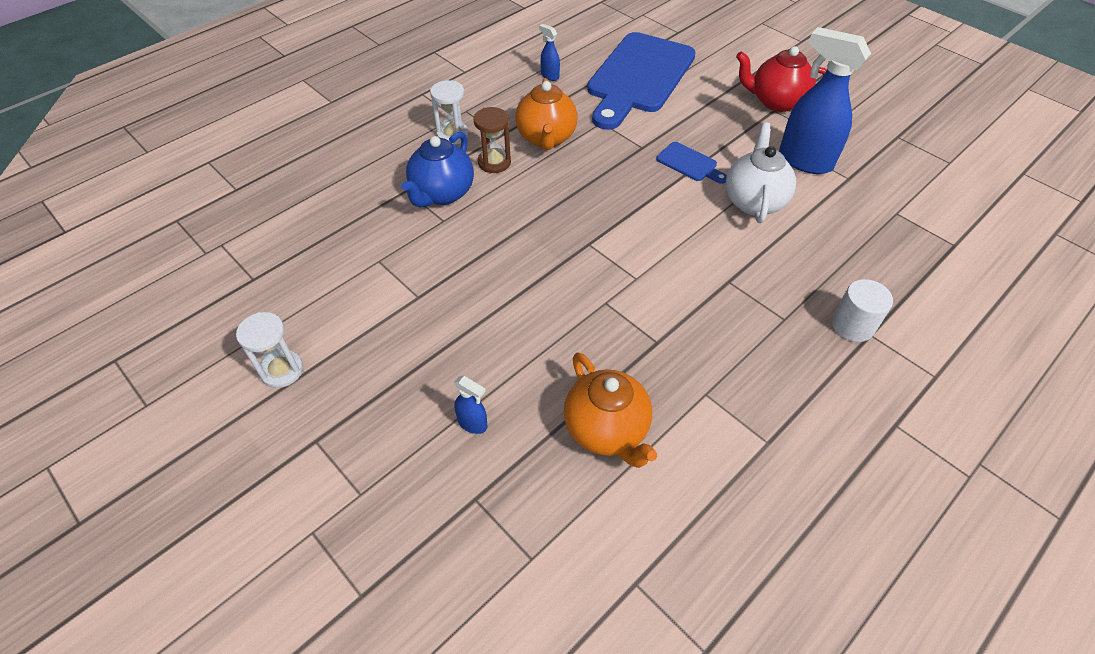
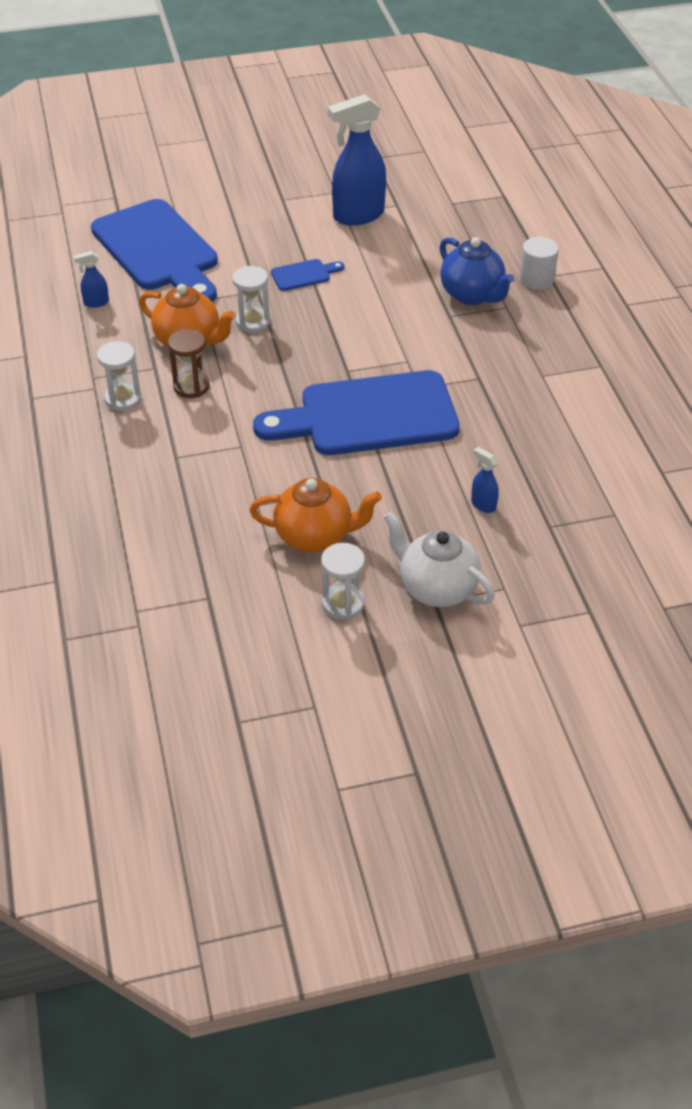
camera: 60 degrees left, 5 degrees down
blue teapot [402,132,474,207] -> blue teapot moved to [440,237,514,305]
blue spray bottle [454,376,487,434] -> blue spray bottle turned 105 degrees counterclockwise [471,447,499,513]
orange teapot [564,352,657,468] -> orange teapot moved to [250,478,382,552]
white teapot [725,123,796,223] -> white teapot moved to [383,512,495,607]
red teapot [736,46,827,112] -> none
none -> white hourglass [232,266,270,333]
none -> blue cutting board [253,370,460,455]

